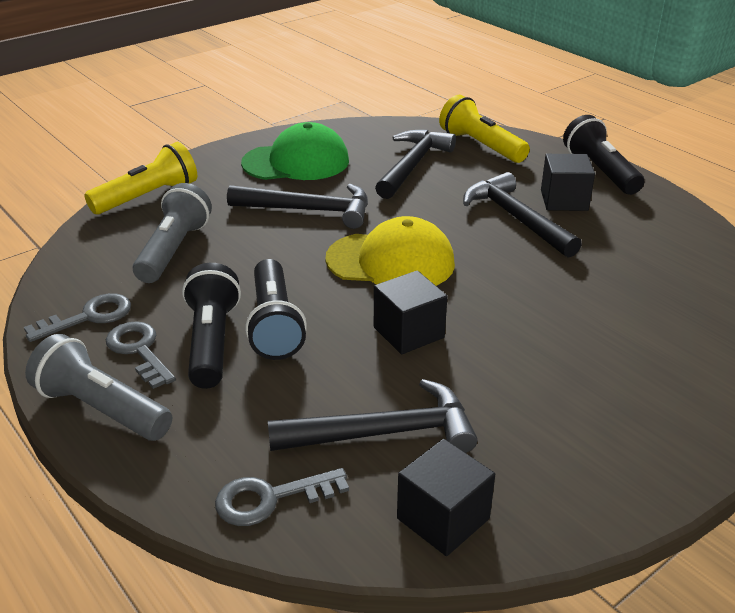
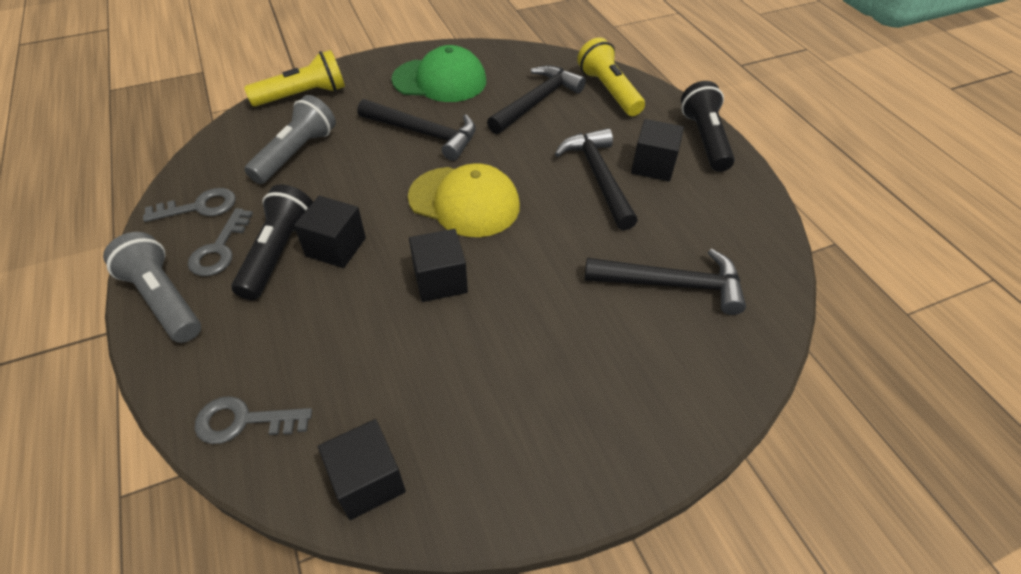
camera: 15 degrees right, 15 degrees up
grey key [106,321,176,389] -> grey key turned 150 degrees counterclockwise [188,208,253,276]
black flashlight [245,259,307,360] -> black cube [294,196,366,268]
black hammer [268,379,478,453] -> black hammer moved to [585,249,746,315]

